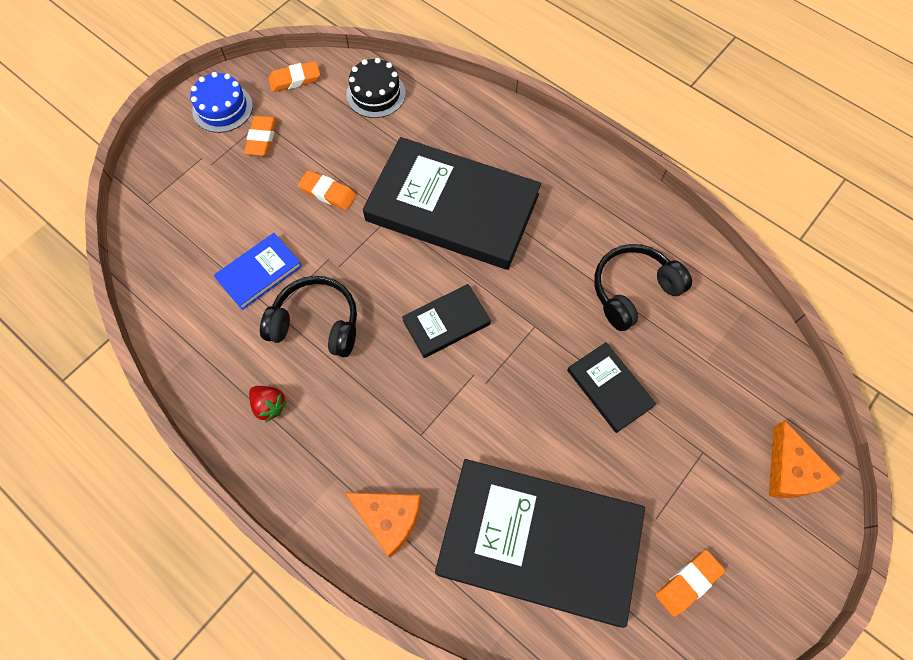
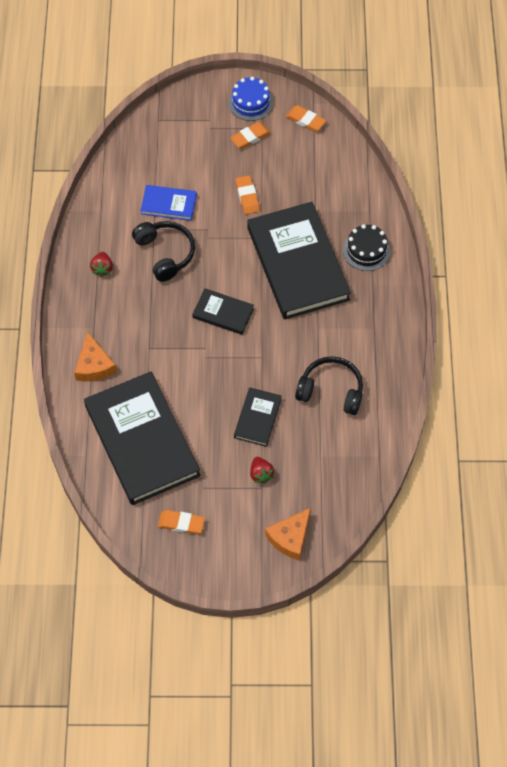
camera: 50 degrees right, 5 degrees down
black cake [346,58,406,118] -> black cake moved to [343,224,391,271]
none -> red strawberry [250,457,274,483]

